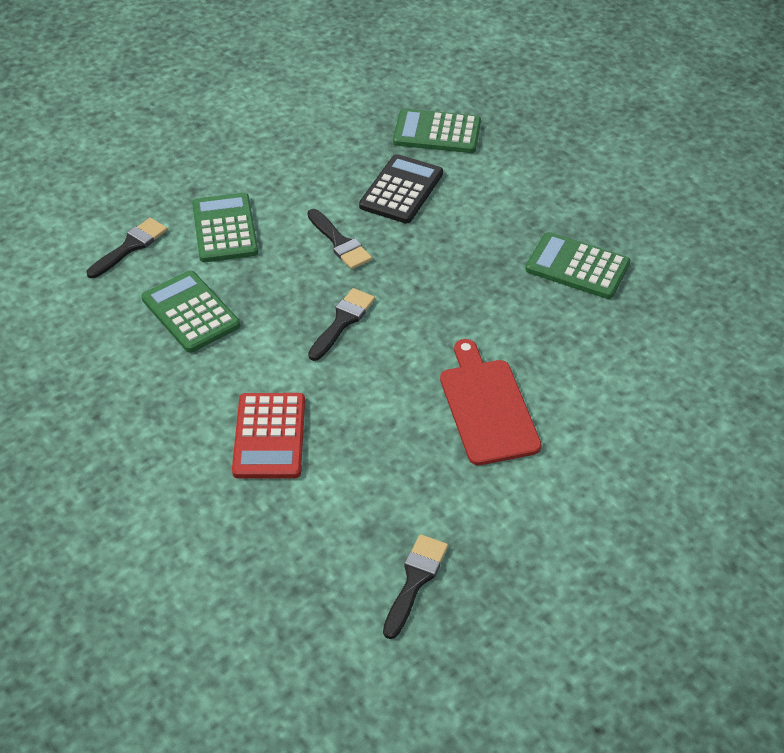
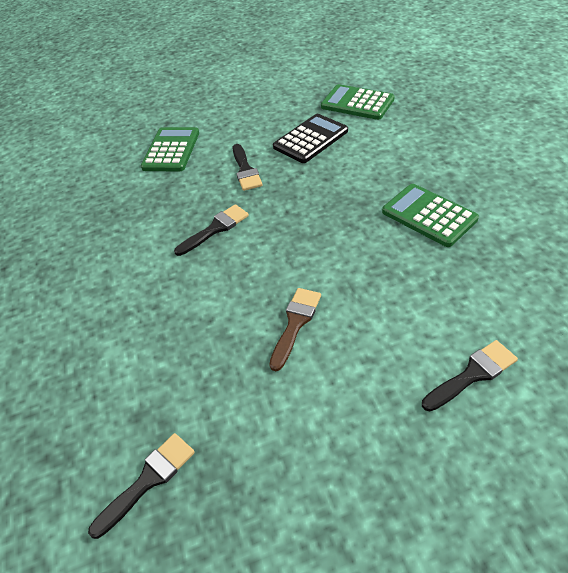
camera: 25 degrees right, 0 degrees up
black brush [87,218,167,278] -> black brush moved to [422,340,518,411]
green calculator [141,270,240,353] -> none
red calculator [232,393,305,479] -> none
red cutting board [440,339,542,465] -> brown brush [269,288,321,371]

